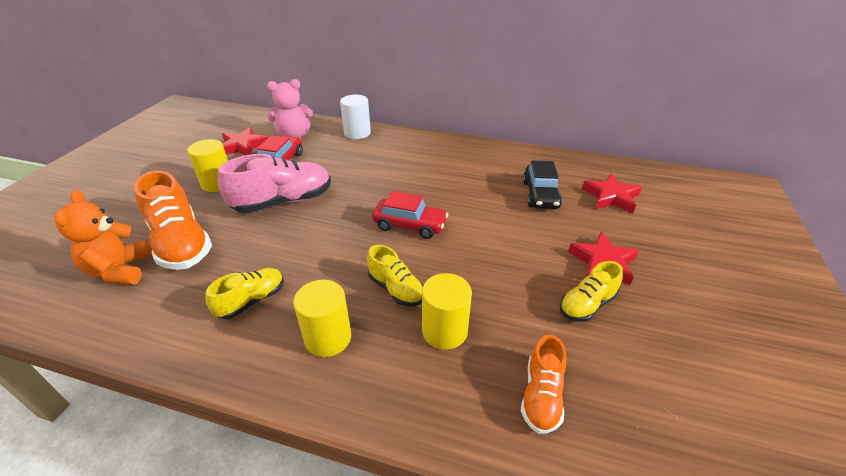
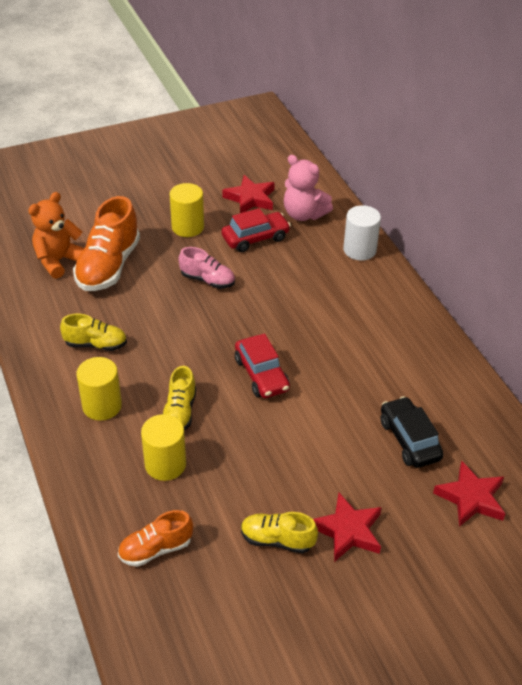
camera: 50 degrees right, 5 degrees up
pink shoe [218,154,331,213] -> pink shoe [178,247,235,289], size x0.57
black car [523,160,562,209] -> black car turned 105 degrees clockwise [381,396,444,468]

